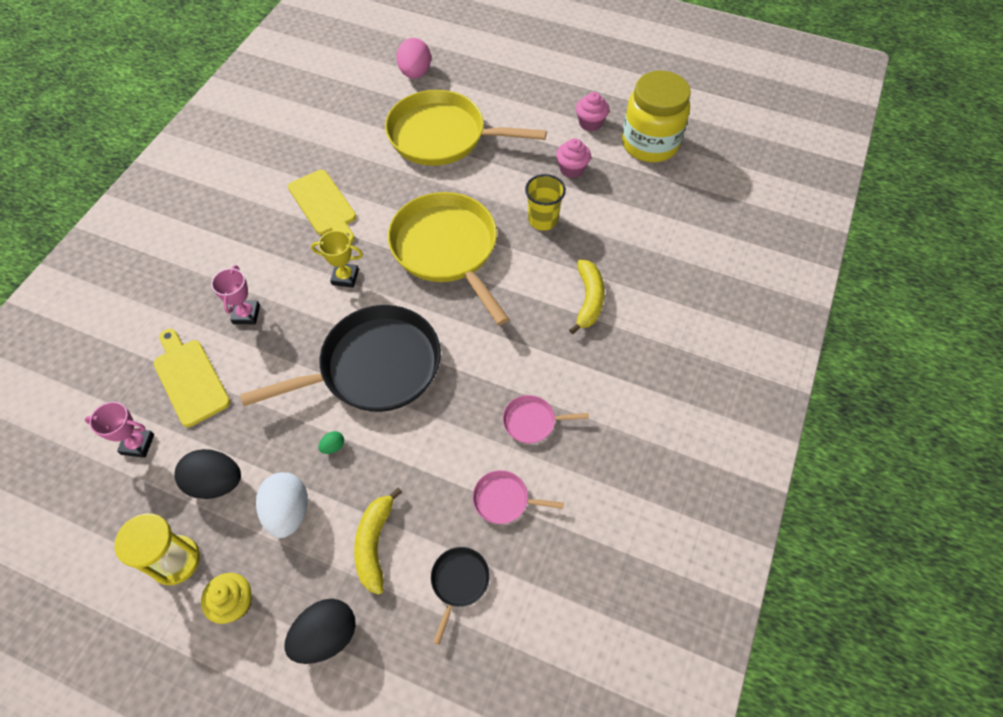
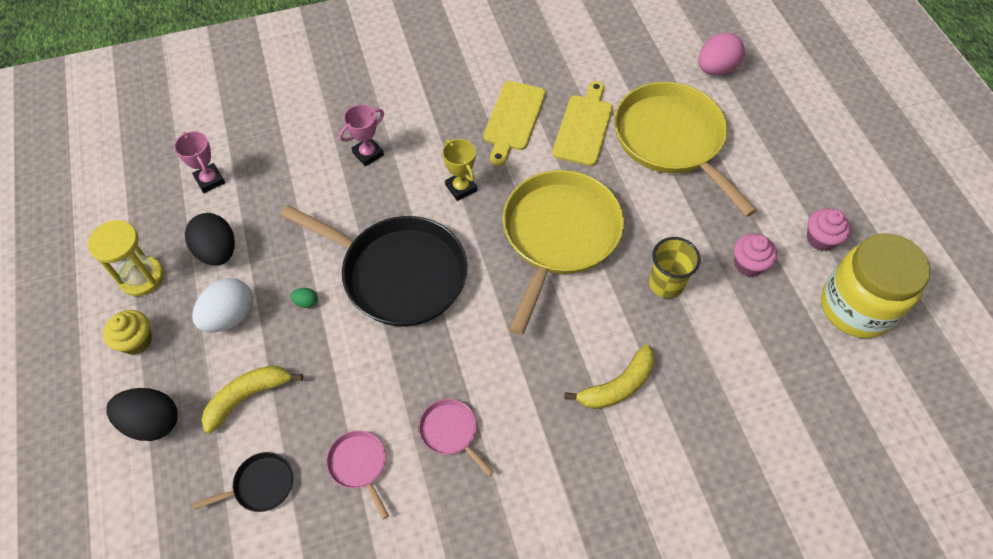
camera: 50 degrees right, 0 degrees up
yellow cutting board [153,329,230,427] -> yellow cutting board moved to [552,81,613,166]

